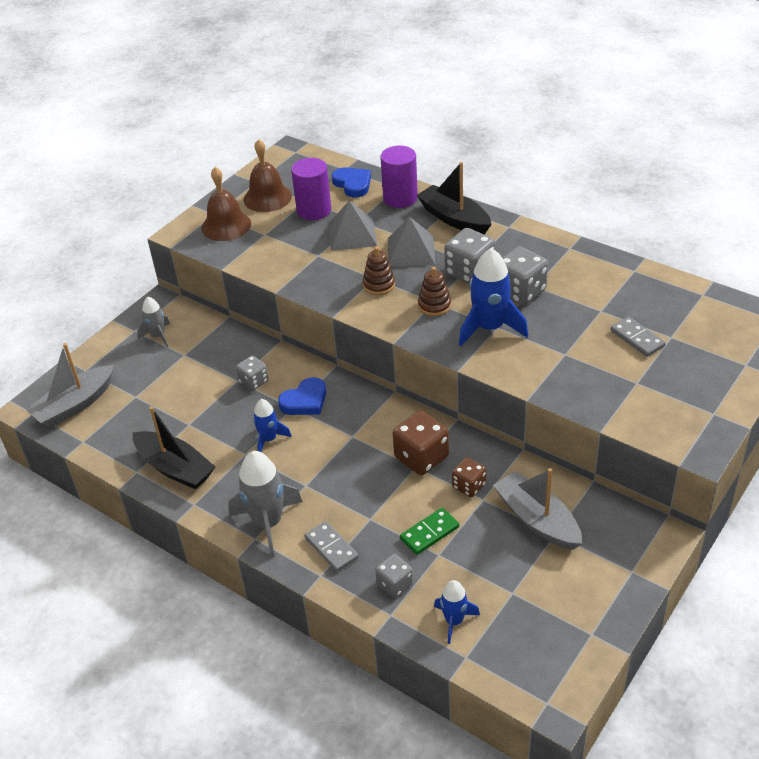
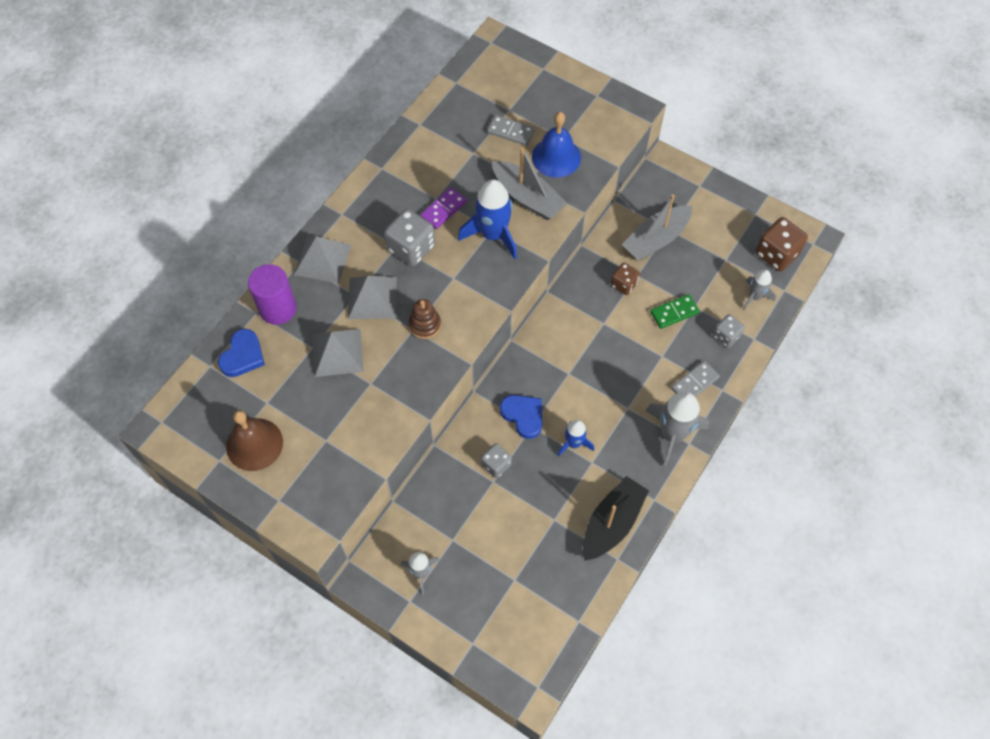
camera: 95 degrees left, 20 degrees up
grey boat [26,343,114,428] -> grey boat moved to [492,147,567,220]
brown bell [201,167,251,241] -> none
purple cylinder [291,158,331,220] -> none
blue heart [332,167,371,198] -> blue heart turned 150 degrees clockwise [218,329,265,377]
brown dice [393,411,449,475] -> brown dice moved to [756,217,808,271]
green domino [400,508,459,555] -> green domino turned 75 degrees counterclockwise [650,294,700,329]
black boat [416,162,492,235] -> grey pyramid [294,236,351,284]
brown stacking toy [418,267,451,316] -> none
blue rocket [434,580,480,644] -> grey rocket [743,270,776,310]
grey dice [502,246,548,305] -> purple domino [420,187,467,229]
grey domino [610,316,666,357] -> grey domino turned 60 degrees clockwise [487,115,535,146]
none -> blue bell [532,112,581,177]

